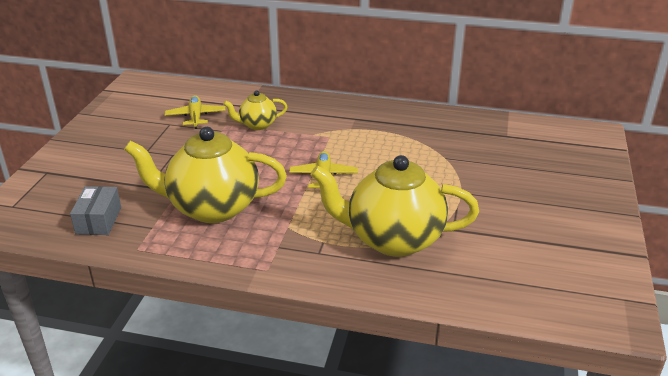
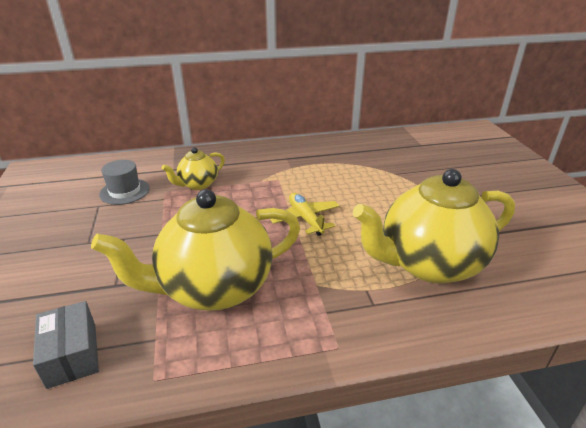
camera: 25 degrees left, 0 degrees up
yellow plane [165,95,226,129] -> grey hat [99,160,150,205]

